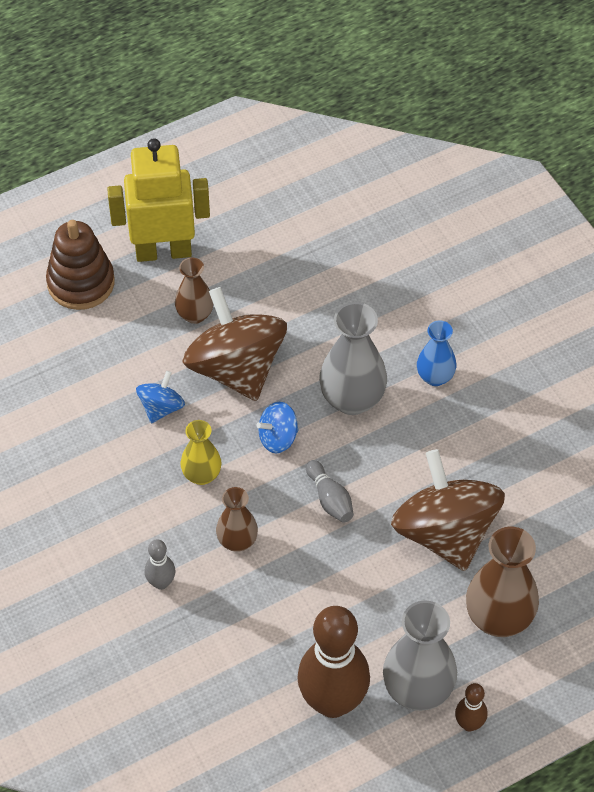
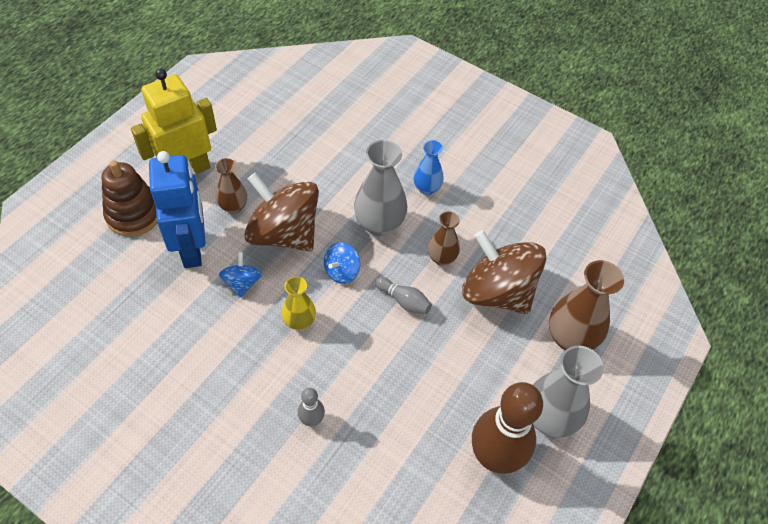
camera: 30 degrees left, 0 degrees up
brown vase [216,487,258,552] -> brown vase moved to [428,212,460,266]
brown bowling pin [455,683,488,732] -> none
none -> blue robot [149,151,206,268]

